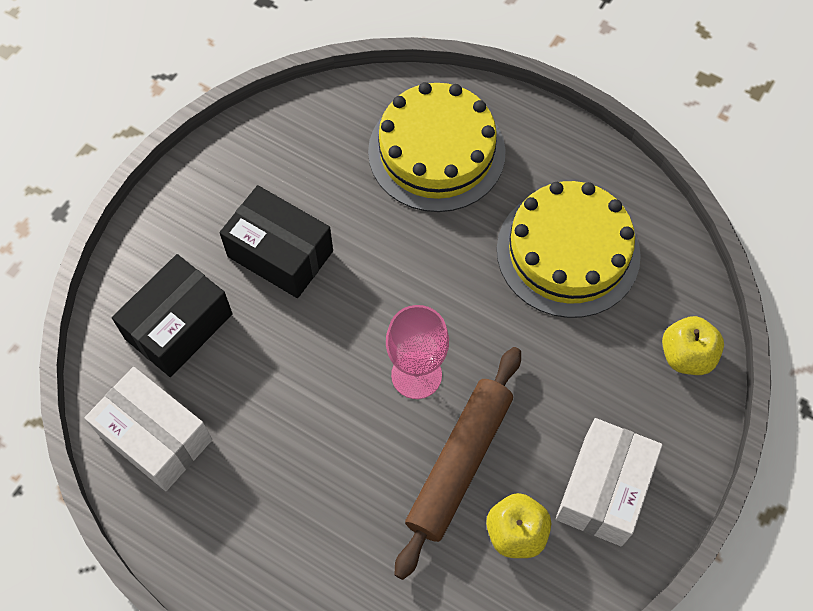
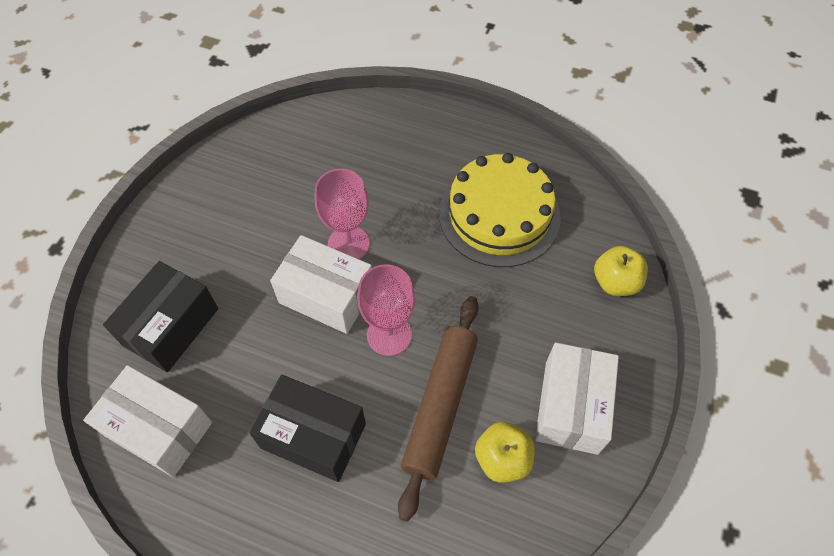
camera: 10 degrees left, 5 degrees down
black box [220,185,333,298] -> black box moved to [249,374,366,482]
yellow cake [368,82,506,212] -> none
none -> white box [270,235,372,334]
none -> pink goblet [315,169,370,259]

